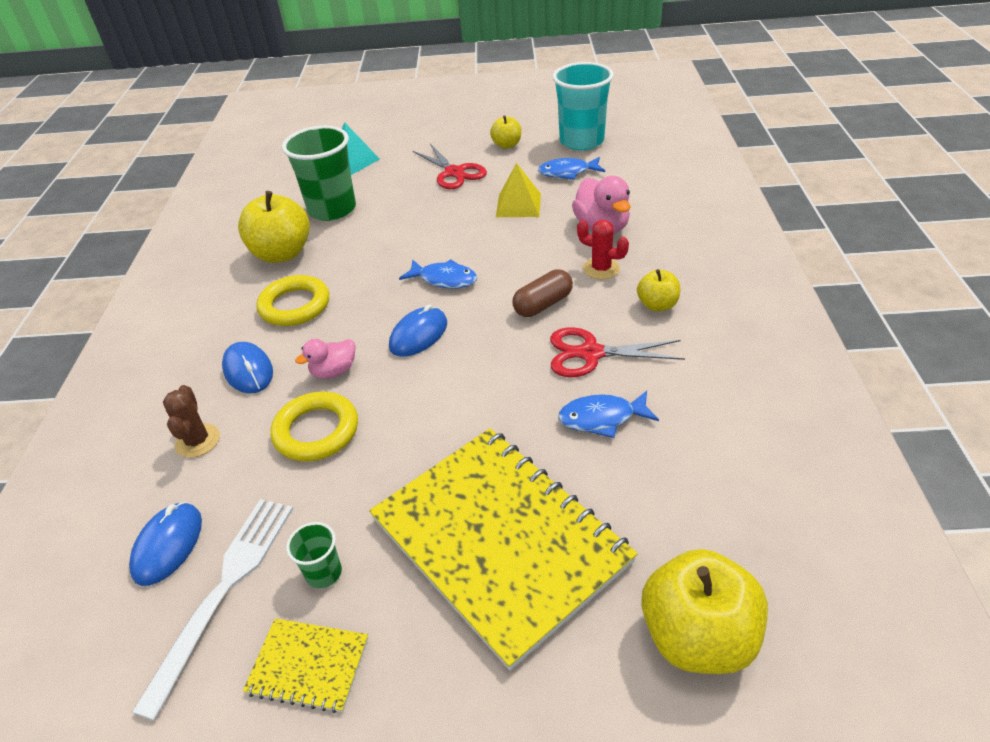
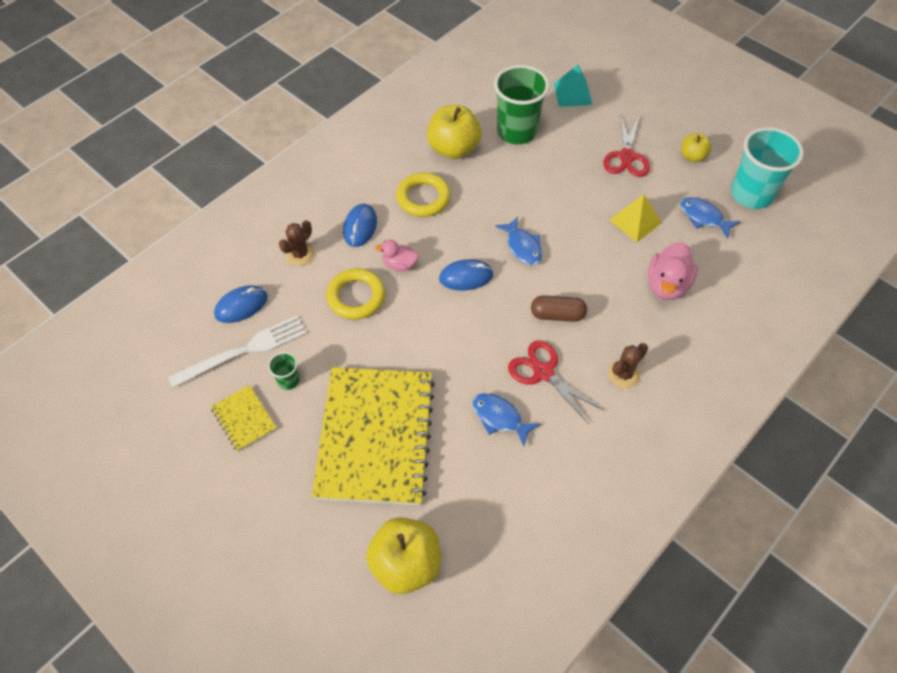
camera: 40 degrees right, 15 degrees up
red cactus [577,220,629,280] -> none
yellow apple [637,269,680,311] -> brown cactus [608,343,648,388]

